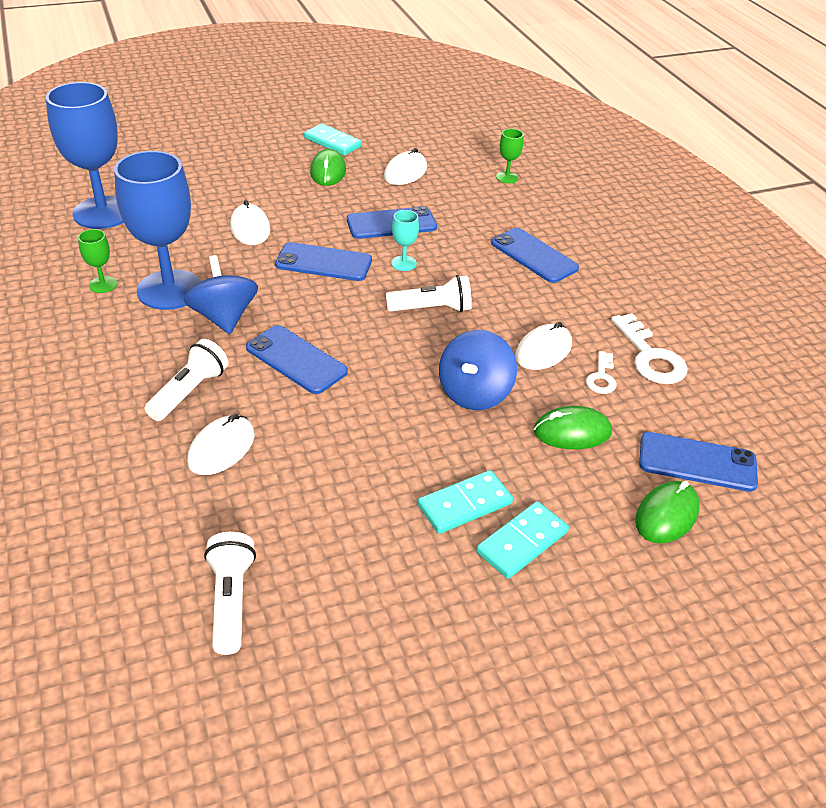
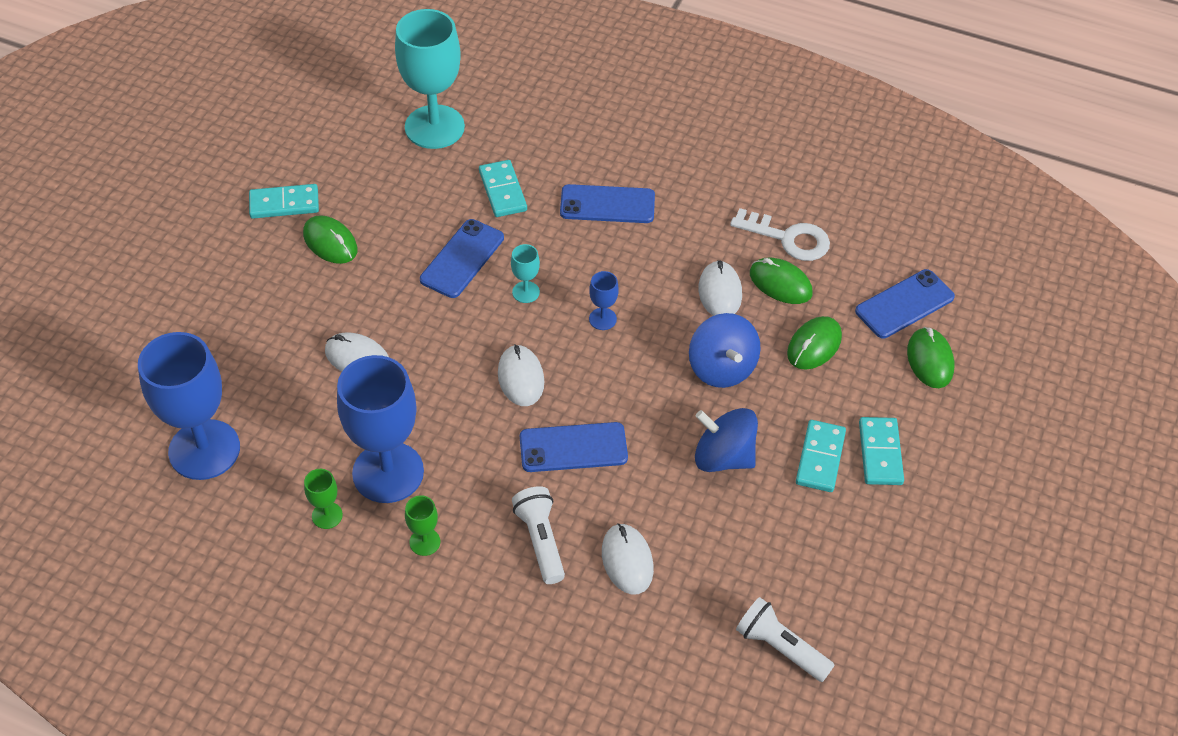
camera: 45 degrees left, 10 degrees up
blue spinning top [183,255,258,334] -> blue spinning top moved to [695,408,758,472]
blue phone [275,242,372,281] -> none
white mouse [384,148,427,185] -> white mouse moved to [498,344,544,406]
white flashlight [386,275,472,312] -> blue goblet [589,271,619,330]
green goblet [496,129,523,183] -> green goblet moved to [405,495,440,556]
white key [586,351,616,394] -> green mouse [750,258,813,304]
none -> turquoise goblet [395,9,465,149]
none -> turquoise domino [479,160,527,217]

